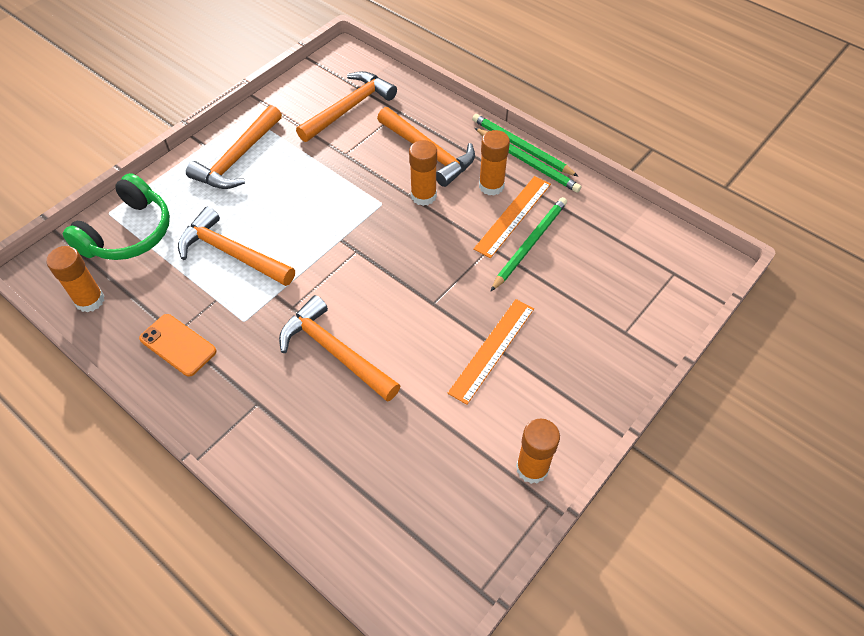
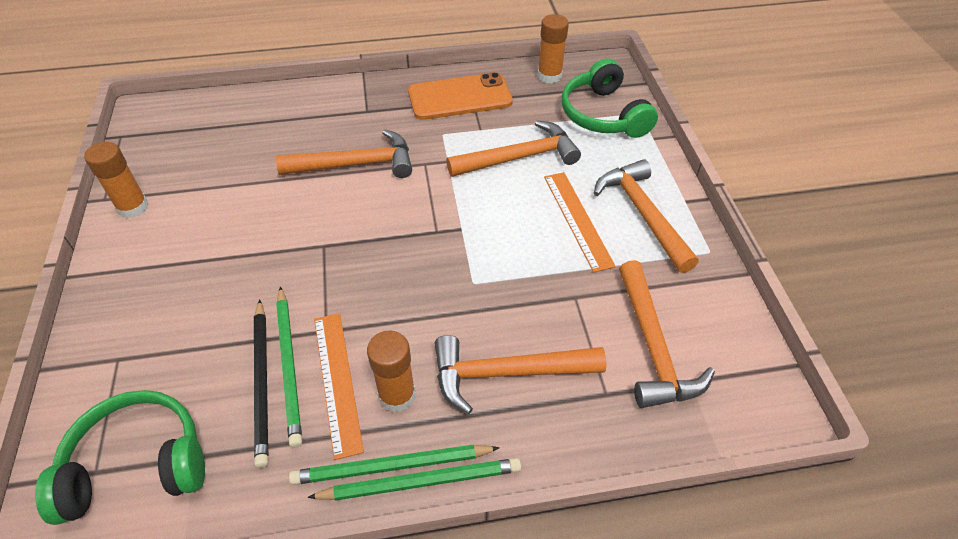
camera: 130 degrees right, 5 degrees down
orange phone [139,314,217,377] -> orange phone [408,72,513,120], size x1.53
orange glue stick [409,140,437,206] -> none
orange ruler [448,299,534,405] -> orange ruler moved to [544,172,616,272]
none -> green headphones [35,390,205,525]
none -> black pencil [254,299,268,468]

